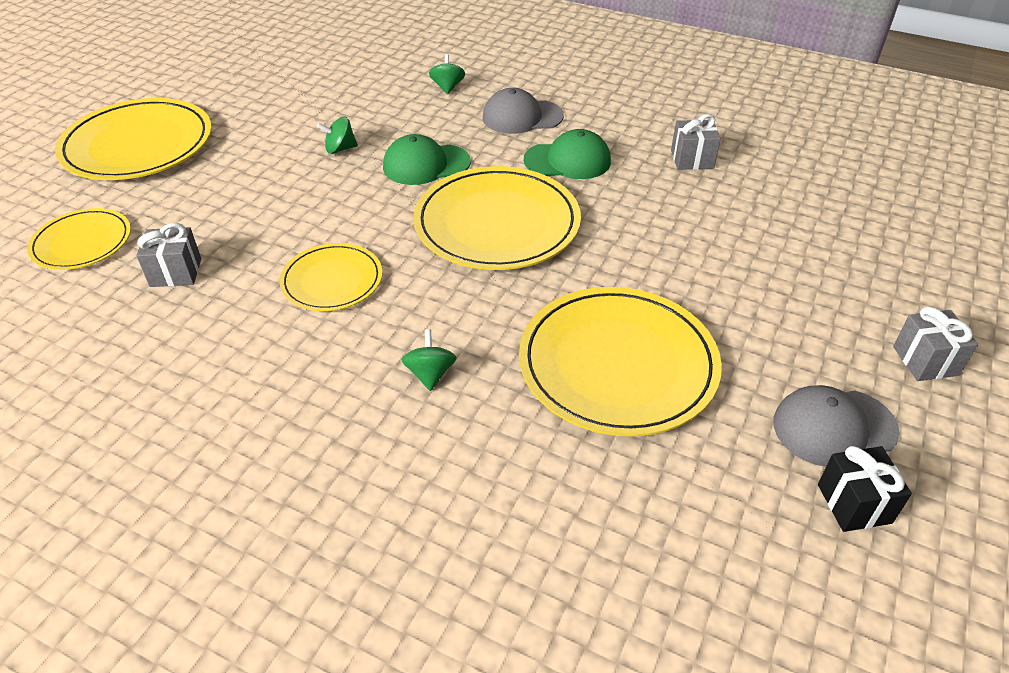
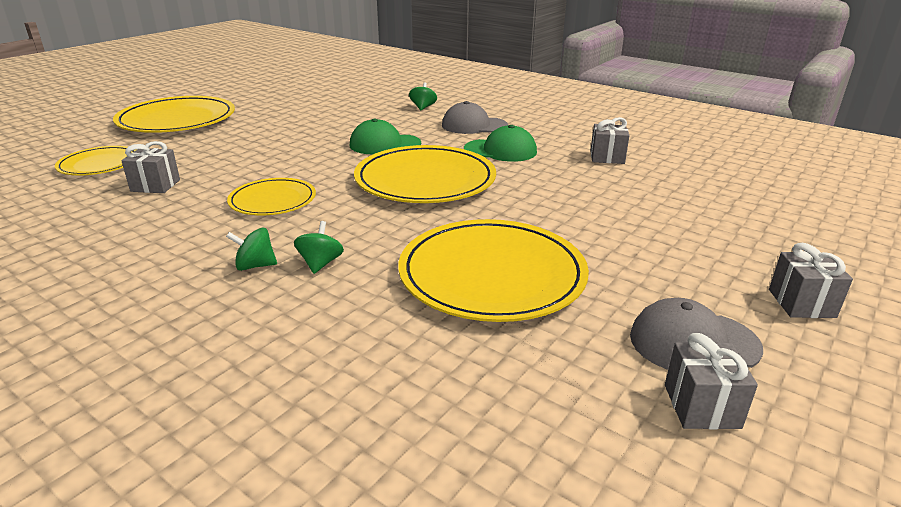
camera: 10 degrees right, 15 degrees down
green spinning top [317,117,358,154] -> green spinning top moved to [226,228,277,271]
black gift [818,446,912,532] -> grey gift [665,333,758,430]

